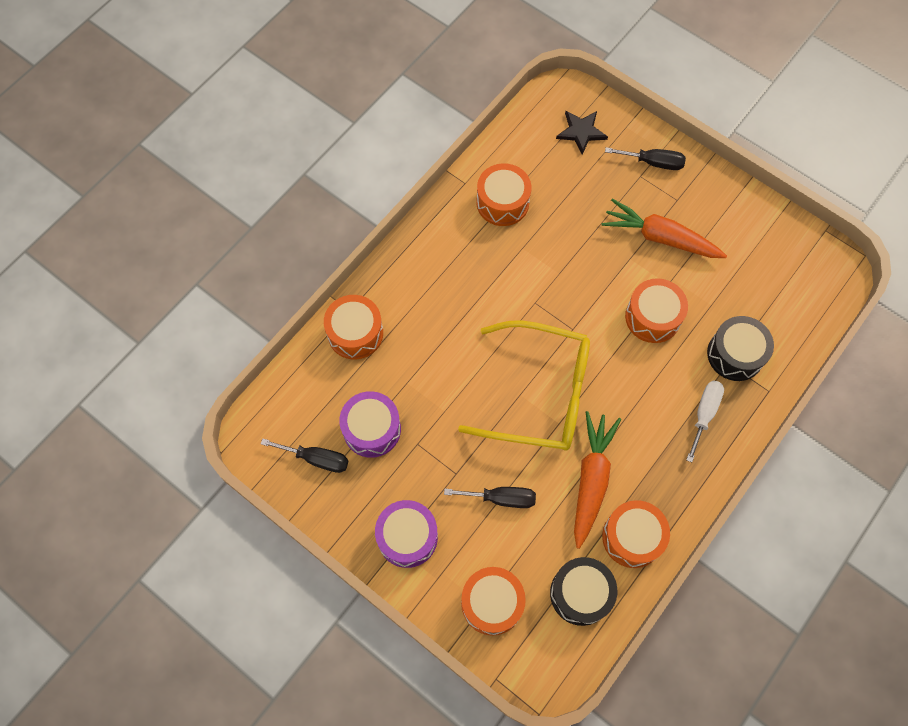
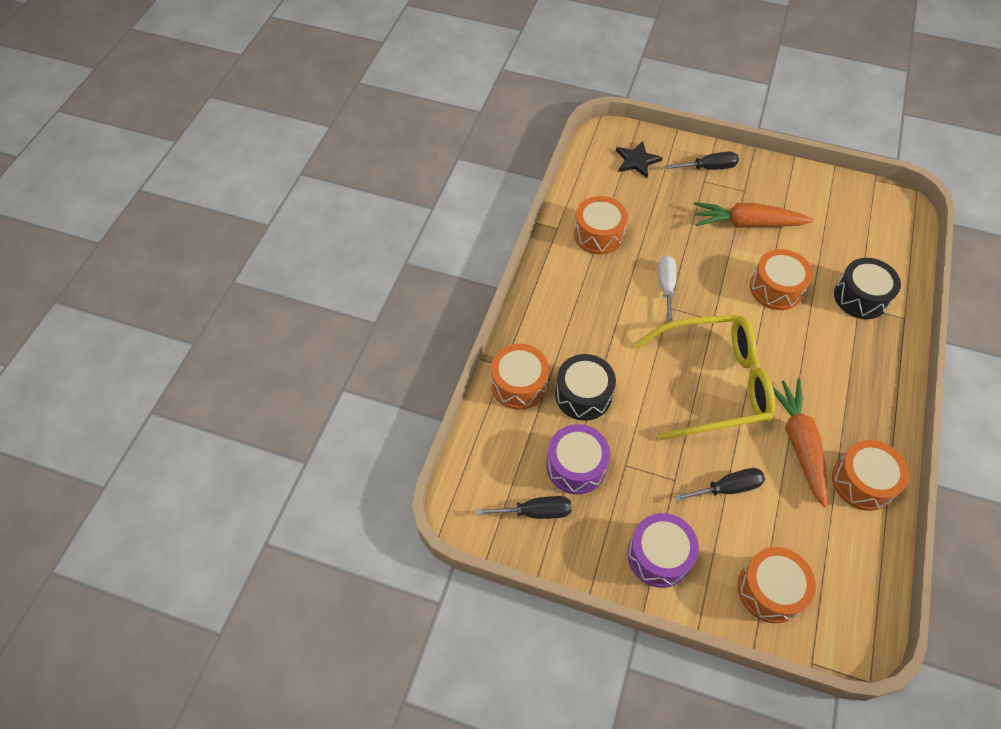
camera: 20 degrees left, 10 degrees down
black drum [550,557,617,626] -> black drum moved to [555,354,616,421]
white screwdriver [686,381,724,462] -> white screwdriver moved to [658,255,676,323]

